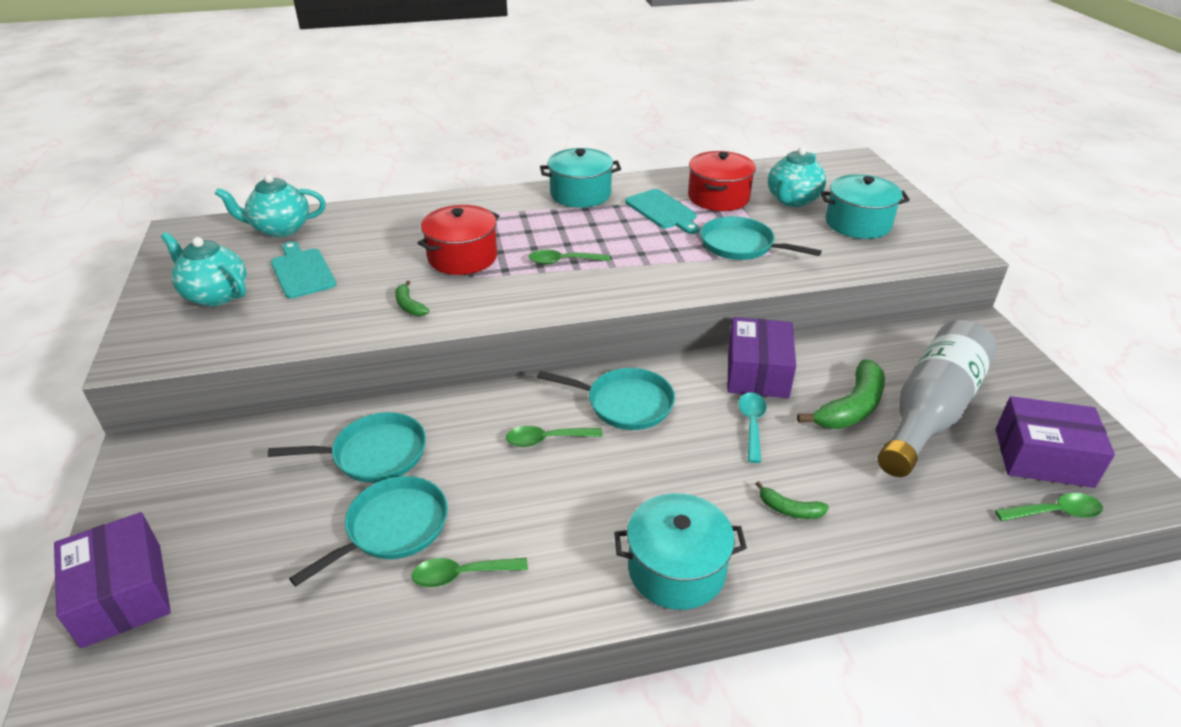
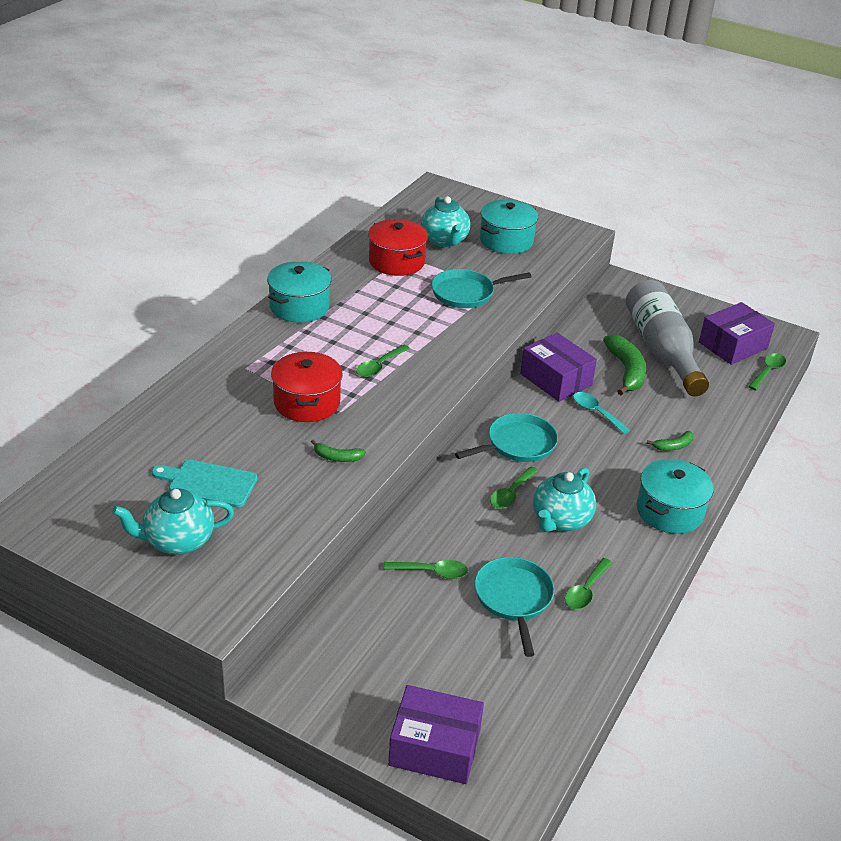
camera: 50 degrees left, 0 degrees up
turquoise teapot [215,174,326,237] -> turquoise teapot moved to [533,468,596,532]
turquoise pan [268,412,426,483] -> green spoon [383,560,468,579]
turquoise cutting board [625,189,699,234] -> none

